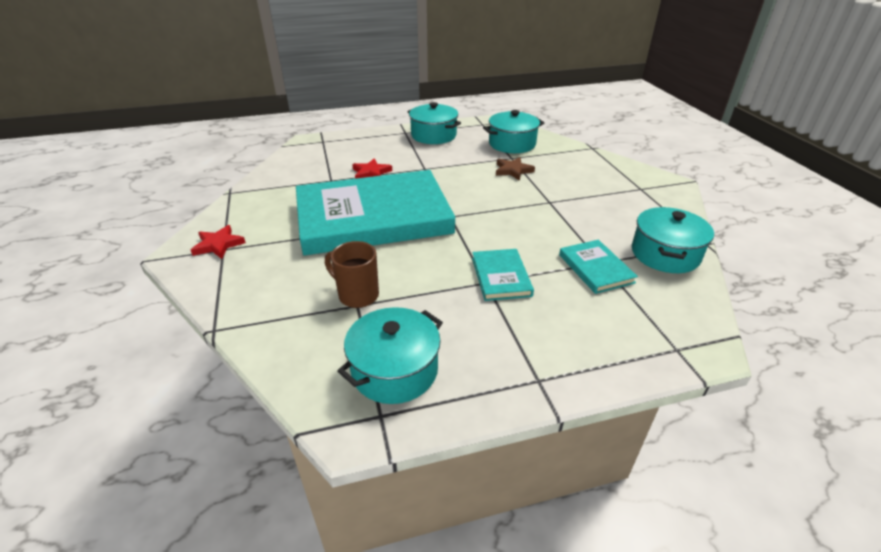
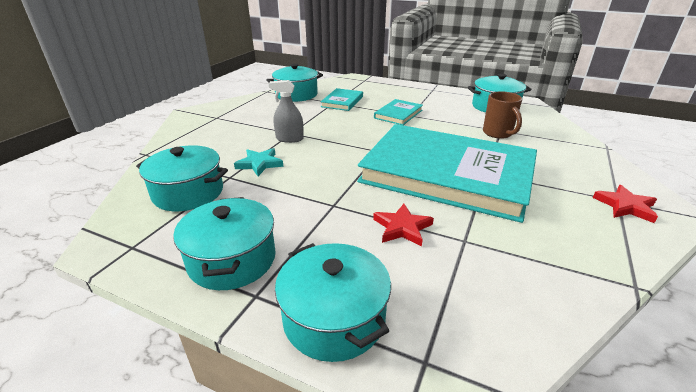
camera: 140 degrees left, 5 degrees down
brown star [496,157,535,181] -> turquoise star [234,148,283,176]
none -> grey spray bottle [268,80,304,143]
none -> turquoise pot [275,243,391,362]

